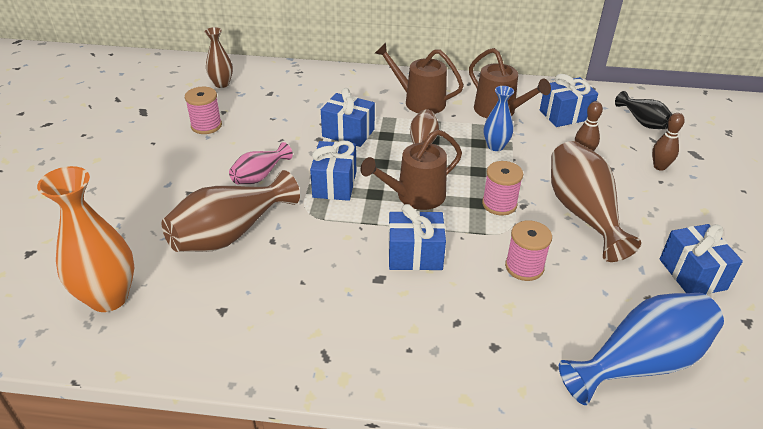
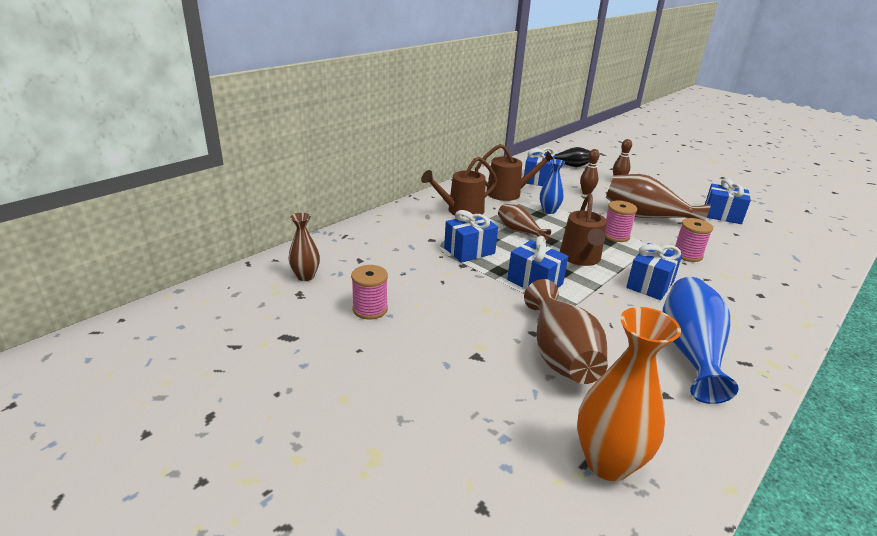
camera: 55 degrees left, 10 degrees down
pink vase [229,142,293,184] -> none
blue vase [559,293,724,405] -> blue vase moved to [663,277,739,404]

